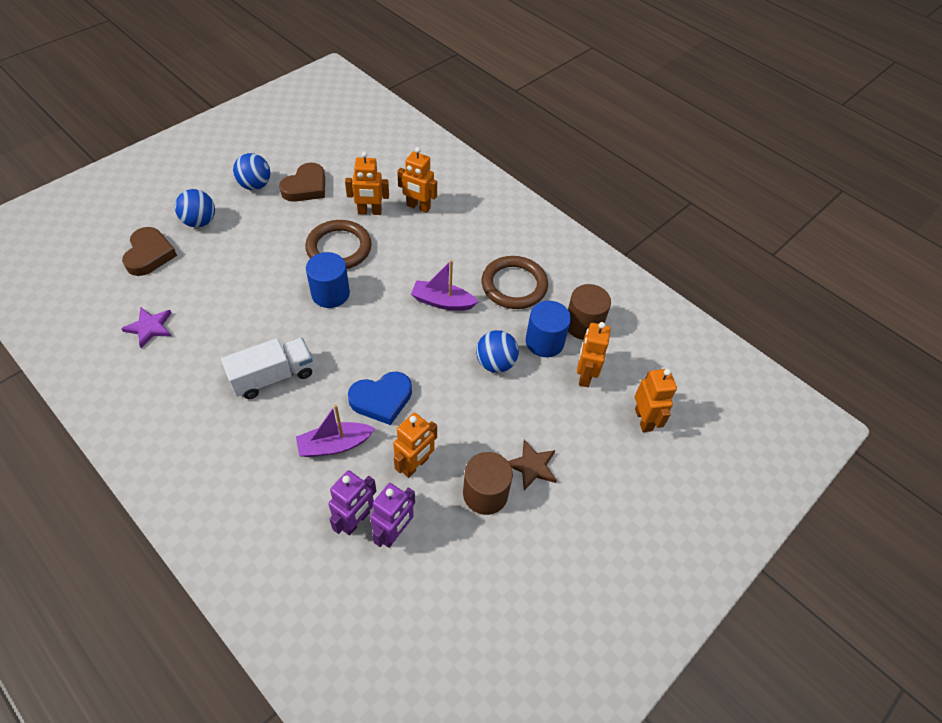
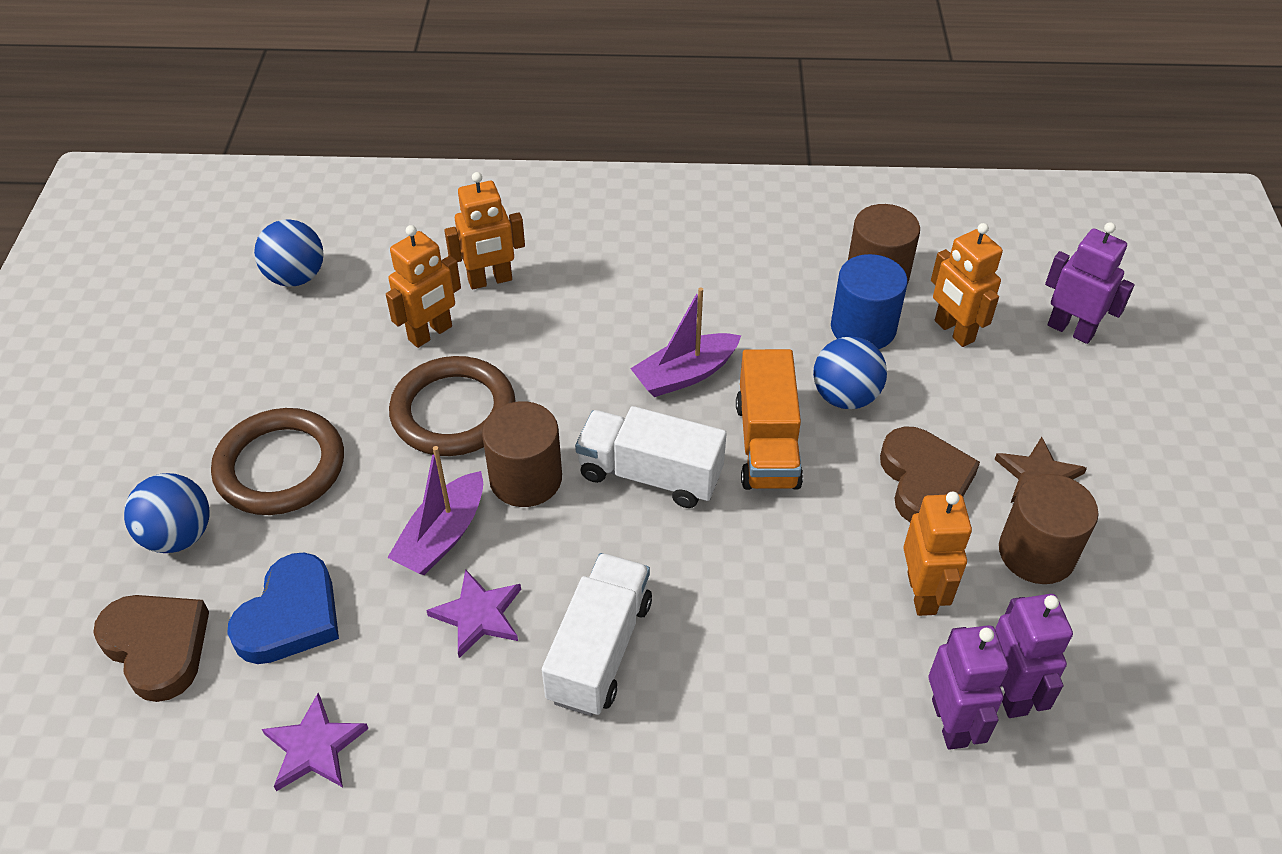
camera: 40 degrees left, 5 degrees down
blue ball [233,153,271,190] -> blue ball moved to [254,219,324,287]
brown heart [279,163,325,202] -> brown heart moved to [880,426,980,522]
purple boat [296,405,375,457] -> purple boat moved to [387,446,483,575]
blue cylinder [306,252,350,308] -> brown cylinder [482,401,562,507]
blue heart [348,372,412,425] -> blue heart moved to [227,552,339,664]
brown ring [482,256,548,309] -> brown ring moved to [211,408,344,515]
orange robot [635,369,677,432] -> purple robot [1045,222,1135,344]
none -> purple star [426,569,521,658]
none -> white truck [575,406,726,508]
none -> orange truck [736,349,803,490]

